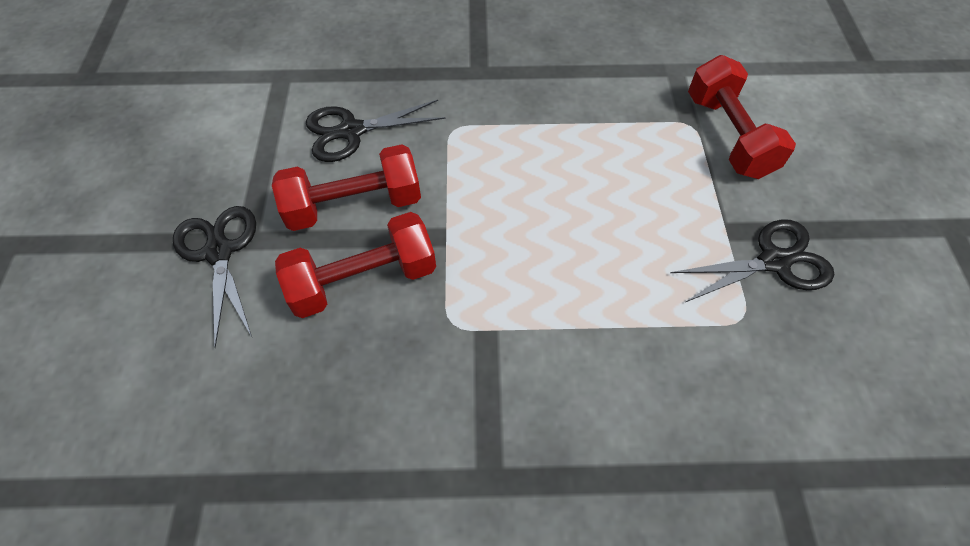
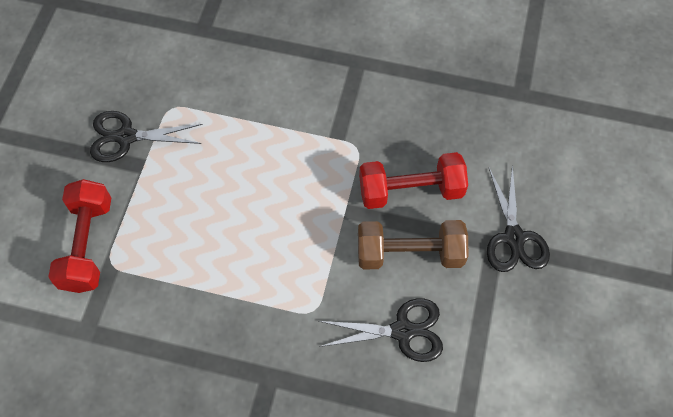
camera: 165 degrees left, 5 degrees up
red dumbbell [272,144,421,231] -> brown dumbbell [358,220,468,269]

